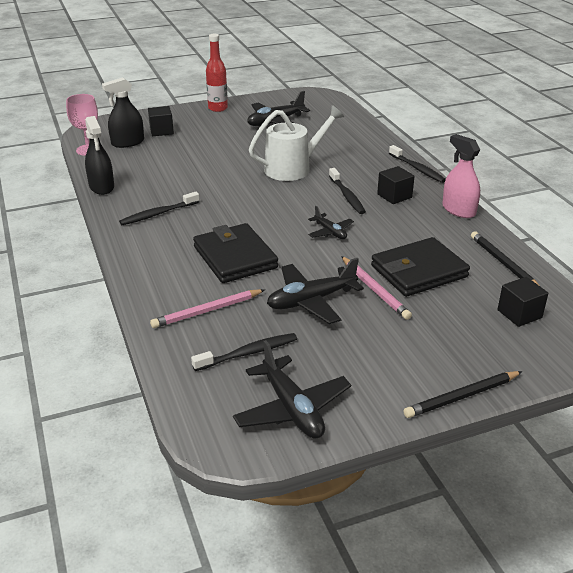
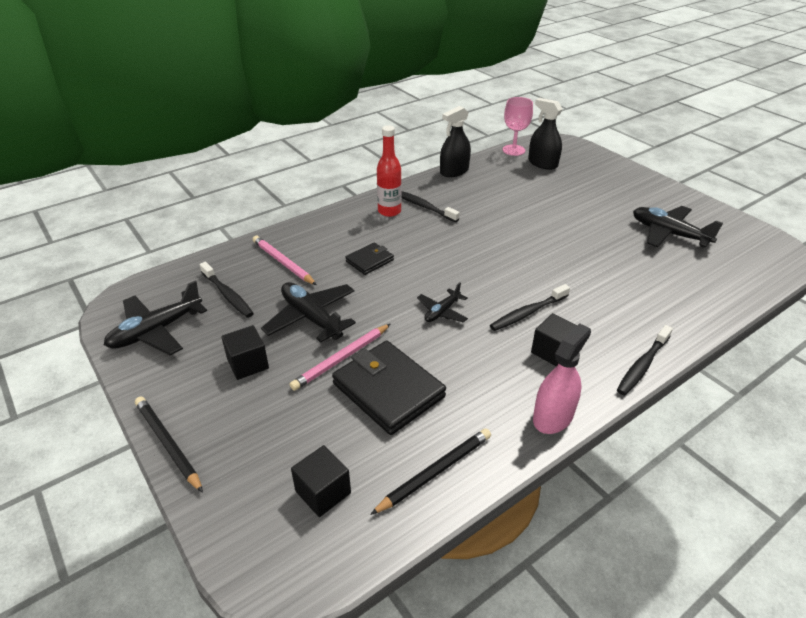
camera: 75 degrees right, 5 degrees up
black cube [148,106,174,136] -> black cube moved to [221,325,269,380]
black wallet [193,223,278,283] -> black wallet [345,242,394,275], size x0.53
red bottle [206,34,228,112] -> red bottle moved to [377,125,402,217]
white watering can [249,105,344,181] -> none

